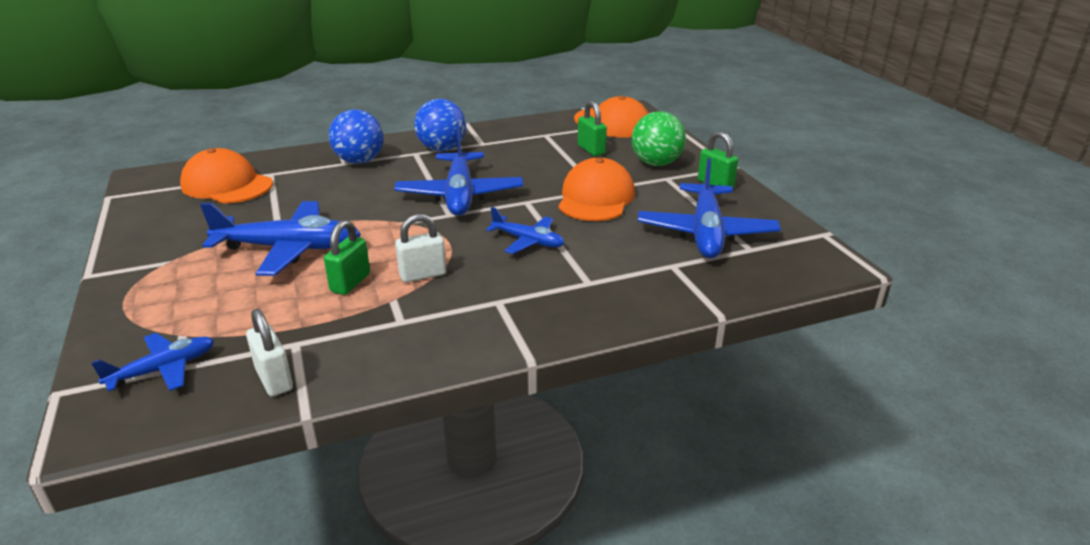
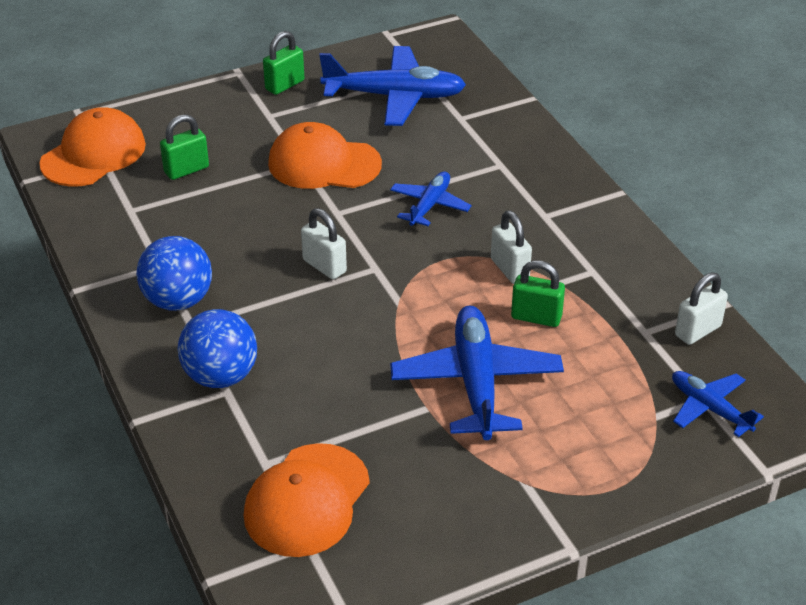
camera: 95 degrees left, 10 degrees up
blue plane [394,128,523,216] -> white padlock [301,208,347,279]
green ball [632,111,686,166] -> none

